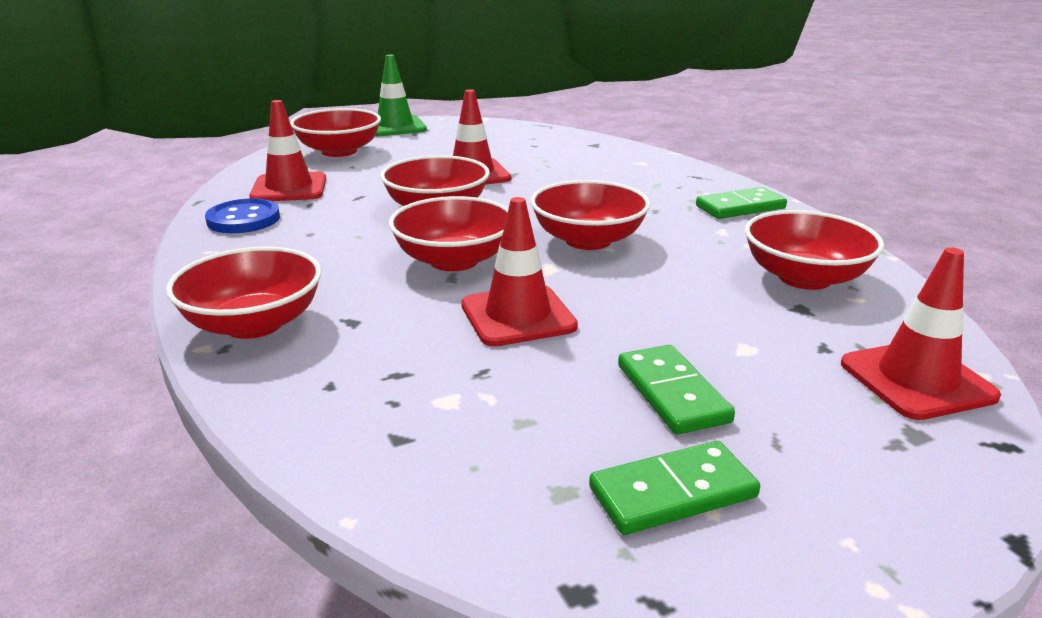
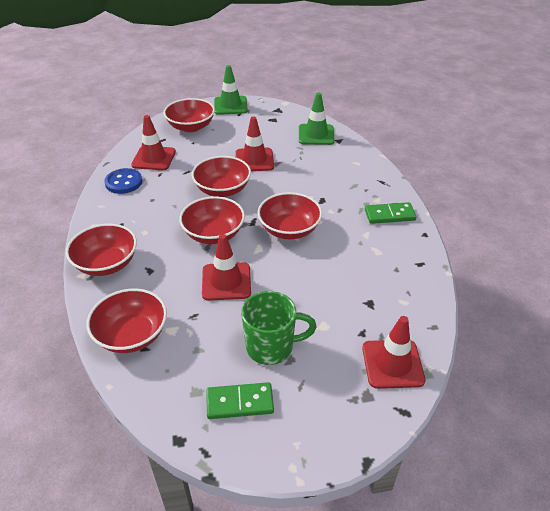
camera: 15 degrees right, 15 degrees up
green domino [618,345,735,435] -> green mug [241,291,317,365]
red bowl [745,210,884,290] -> red bowl moved to [86,288,167,353]
none -> green traffic cone [299,93,335,145]

